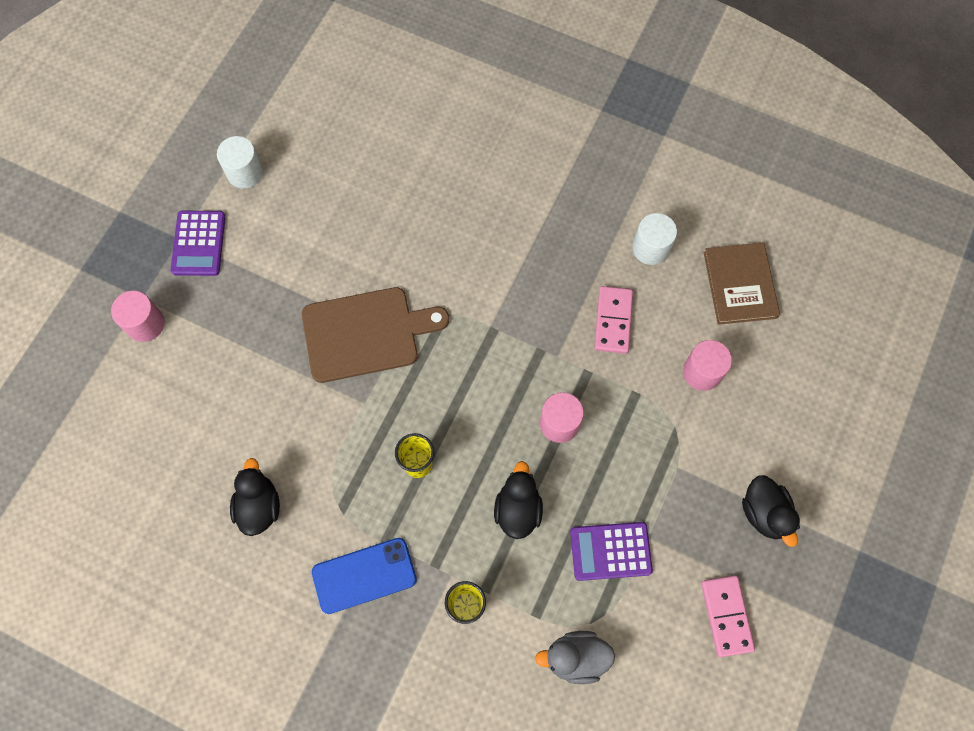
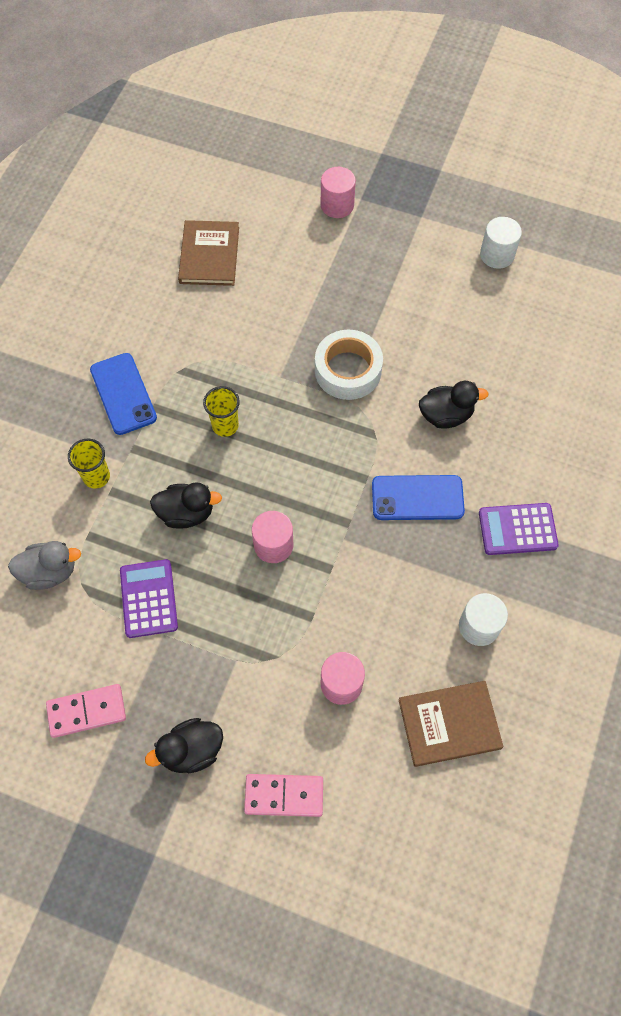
camera: 85 degrees right, 5 degrees down
purple calculator [171,211,226,276] -> purple calculator moved to [479,503,559,555]
black duck [230,458,280,536] -> black duck moved to [419,381,488,429]
brown cutting board [302,287,449,383] -> white tape [315,330,383,400]
grey duck [535,631,615,684] -> grey duck turned 90 degrees clockwise [8,541,81,590]
pink domino [594,286,633,354] -> pink domino moved to [244,774,323,817]
none -> brown book [178,220,239,286]
none -> blue phone [372,475,465,520]

